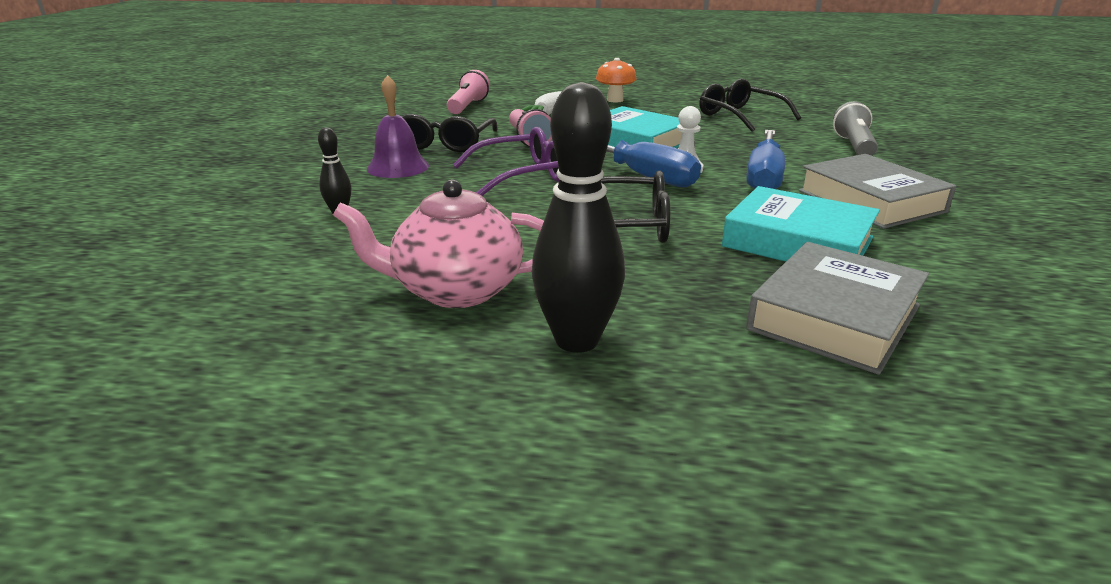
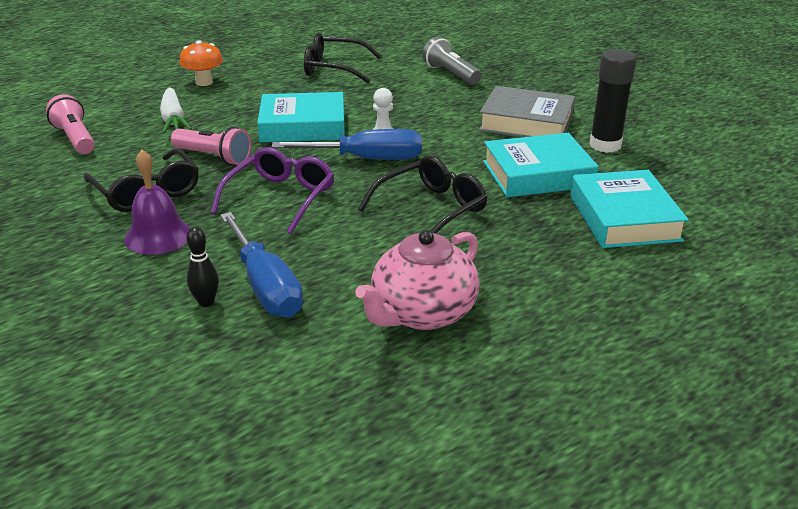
camera: 45 degrees left, 5 degrees up
black bowling pin [532,82,625,353] -> none
grey book [746,242,929,375] -> turquoise book [570,170,689,248]
blue screwdriver [747,130,785,189] -> blue screwdriver moved to [220,212,303,317]
none -> black glue stick [589,49,636,153]

